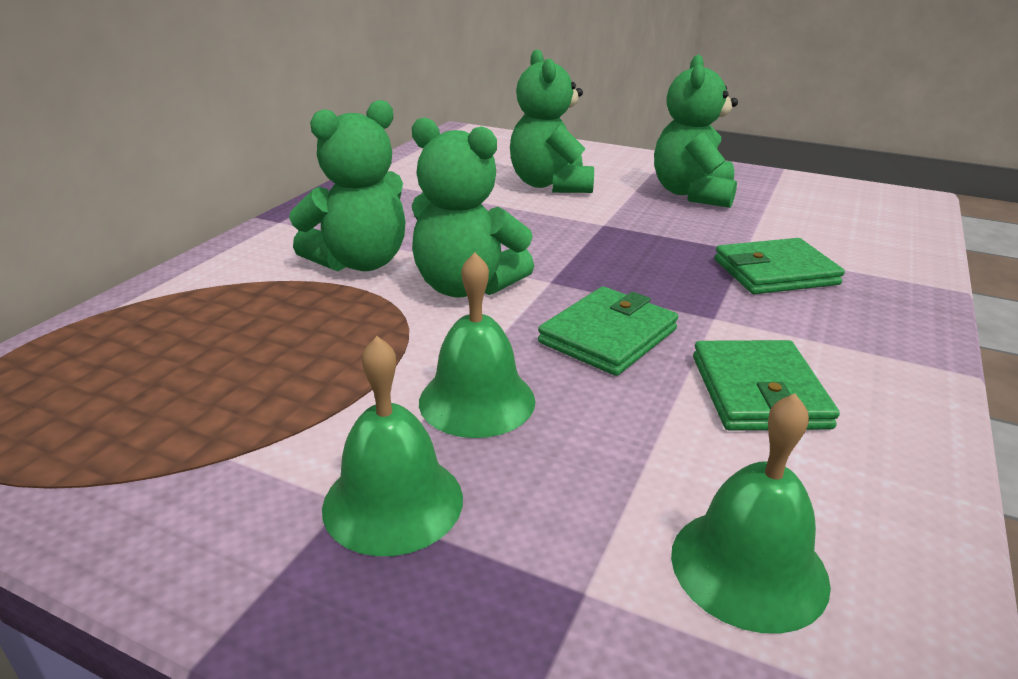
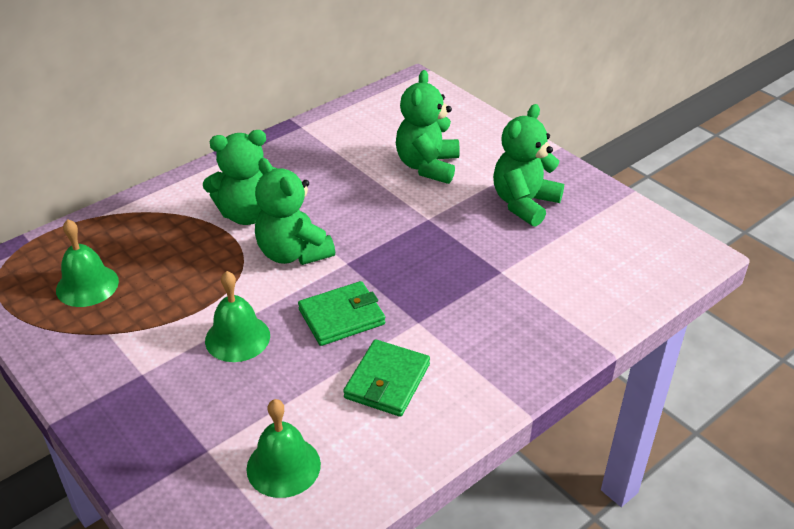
camera: 25 degrees right, 10 degrees up
green bell [322,336,463,556] -> green bell moved to [56,219,119,307]
green wallet [714,238,845,294] -> none

